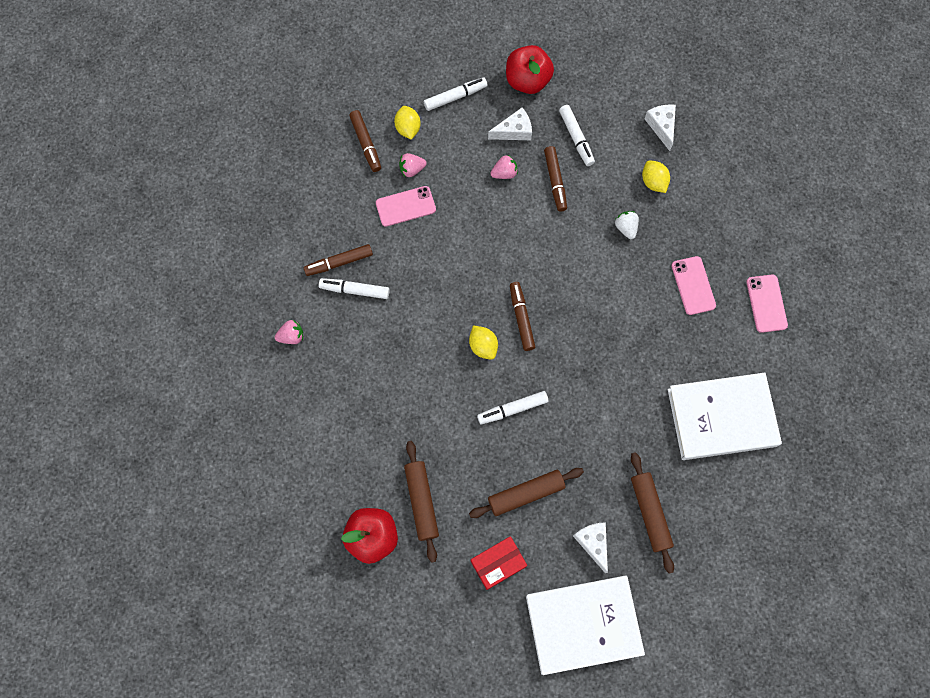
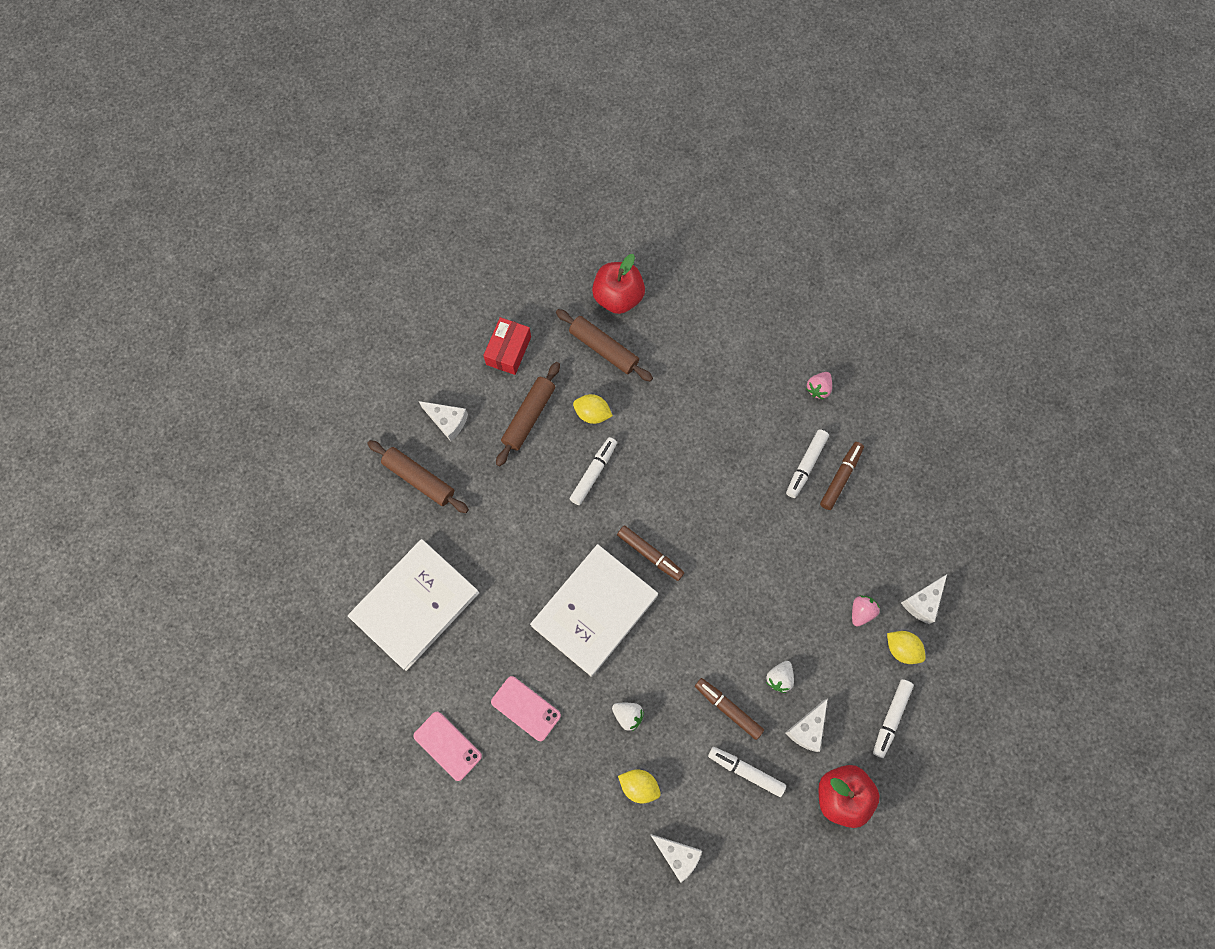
camera: 140 degrees right, 0 degrees up
white marker [319,278,390,299] -> white marker turned 150 degrees clockwise [786,429,829,498]
brown marker [349,110,381,172] -> white cheese [901,574,947,624]
pink phone [376,186,436,227] -> none
yellow lemon [469,325,498,360] -> yellow lemon moved to [573,394,613,424]
pink strawberry [490,155,518,179] -> white strawberry [766,661,794,693]
white book [526,576,645,675] -> white book moved to [530,544,658,677]

